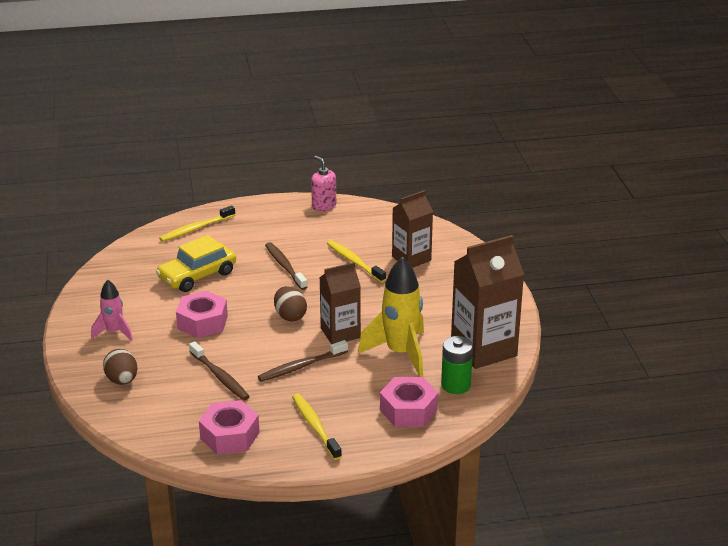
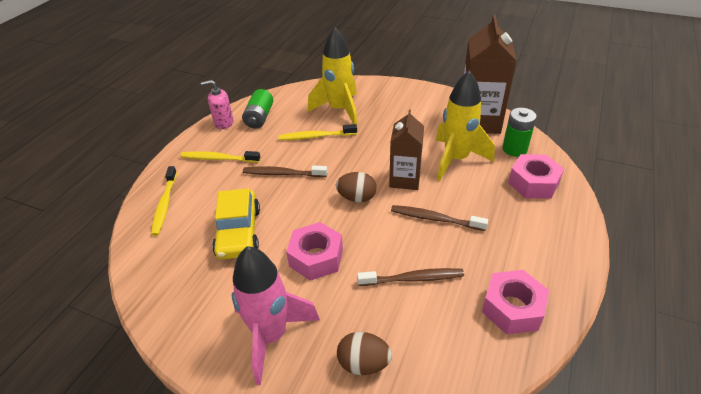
camera: 55 degrees left, 10 degrees up
pink rocket [91,280,133,341] -> pink rocket [232,246,320,385], size x1.77
brown toothbrush [258,340,348,382] -> brown toothbrush turned 105 degrees clockwise [391,205,488,231]
yellow toothbrush [292,394,342,460] -> yellow toothbrush moved to [180,151,261,163]
brown carton [392,190,433,268] -> yellow rocket [308,27,358,126]
none -> green battery [242,89,273,128]

